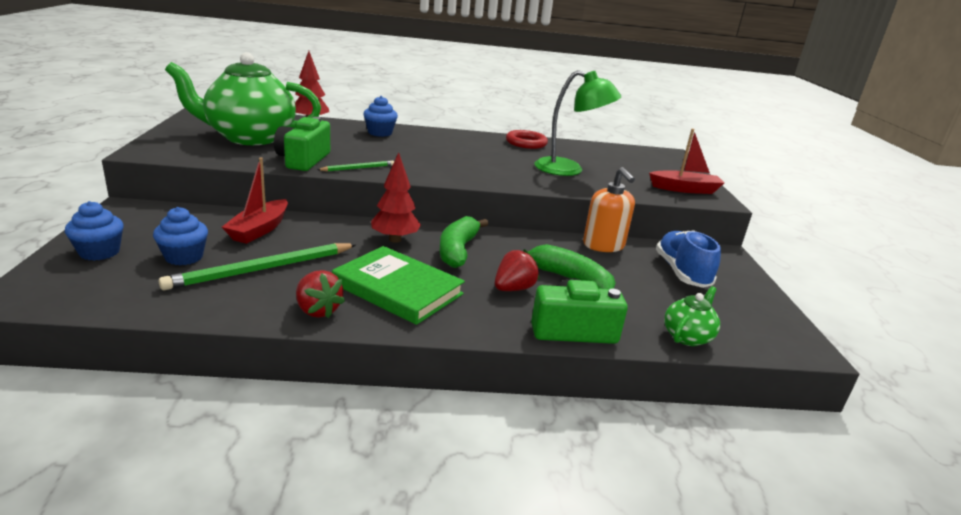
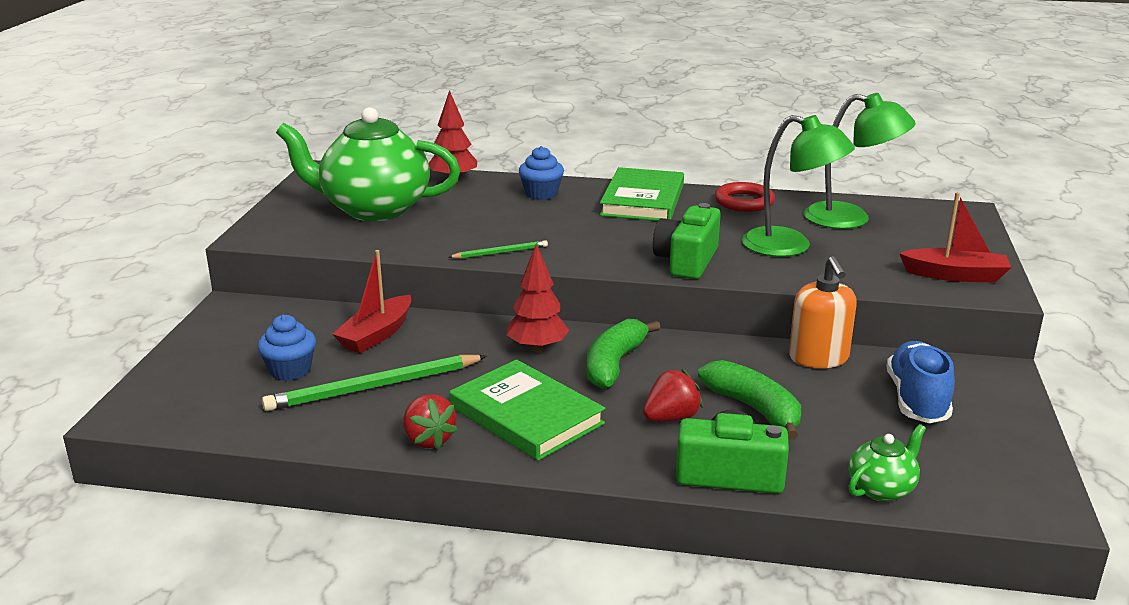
camera: 15 degrees right, 0 degrees up
blue cupcake [65,201,124,261] -> none
green camera [274,117,330,171] -> green camera moved to [653,203,721,279]
none -> green book [600,167,684,221]
none -> green lamp [804,93,916,229]

